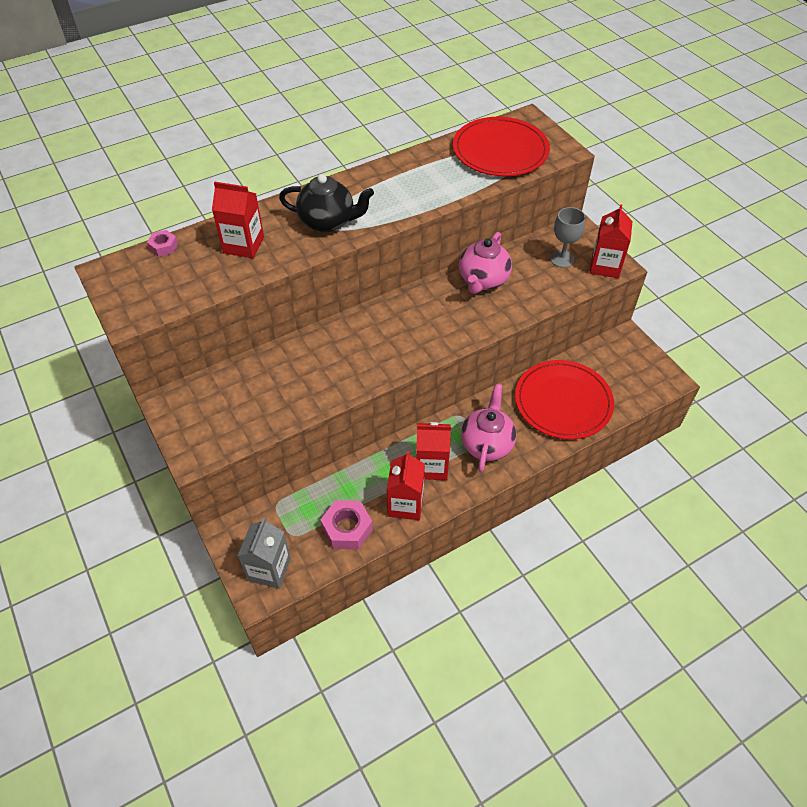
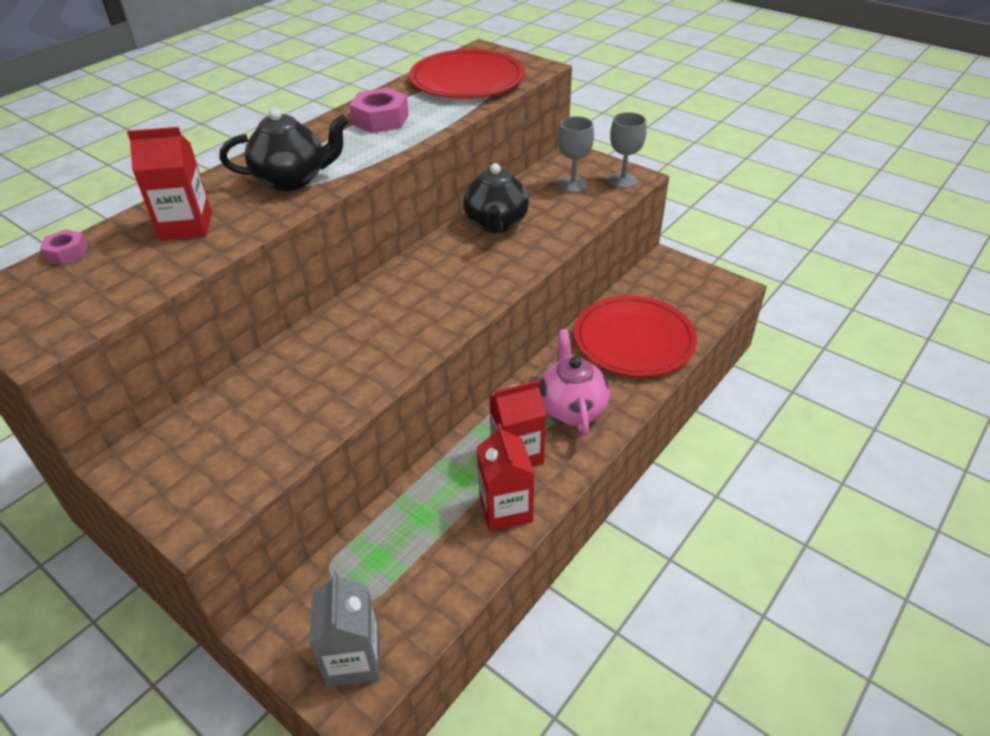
camera: 20 degrees left, 10 degrees down
pink nut [321,500,373,549] -> pink nut moved to [349,87,409,133]
pink teapot [459,232,512,294] -> black teapot [463,163,529,233]
red carton [590,204,633,278] -> grey goblet [609,112,647,188]

